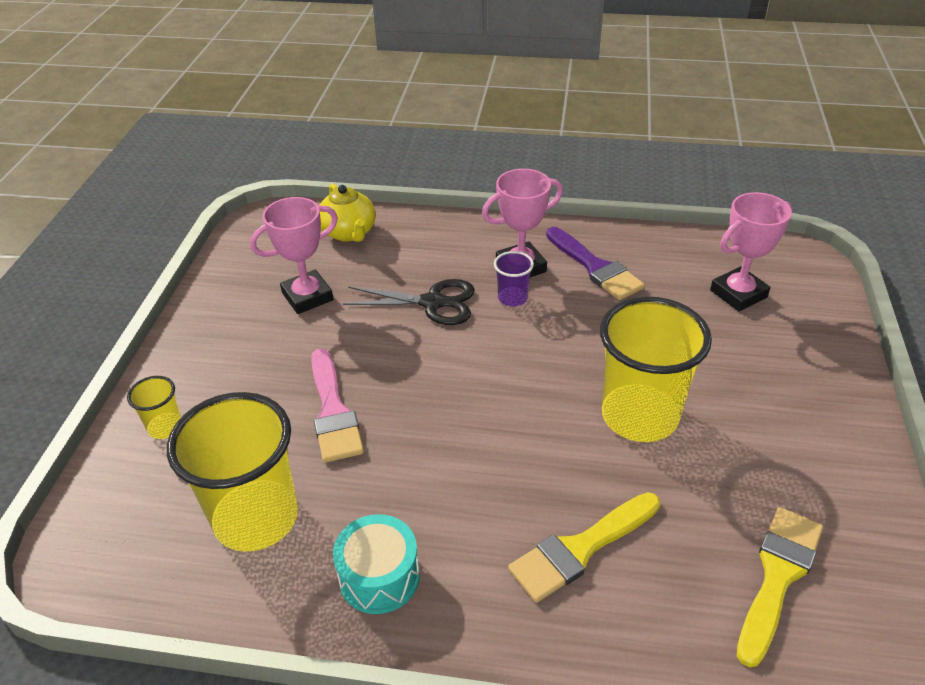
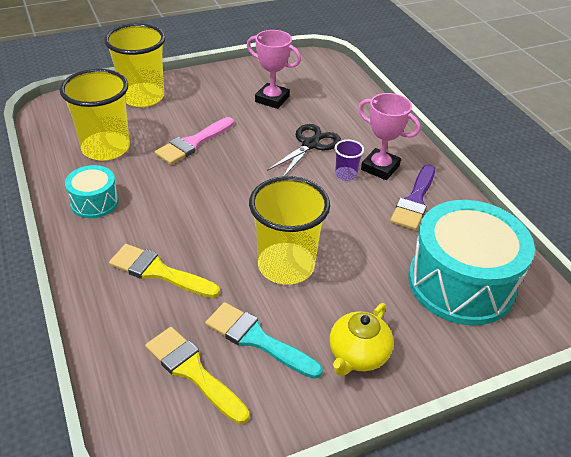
camera: 55 degrees right, 0 degrees up
yellow cup [127,376,181,439] -> yellow cup [104,23,165,107], size x2.22
yellow teapot [319,184,376,242] -> yellow teapot moved to [329,303,394,376]
black scissors [343,279,475,325] -> black scissors turned 120 degrees counterclockwise [267,124,341,176]
pink trophy [710,192,792,311] -> turquoise drum [409,200,535,326]
yellow brush [737,507,823,667] -> yellow brush turned 135 degrees counterclockwise [145,327,249,424]
none -> turquoise brush [205,302,323,379]

